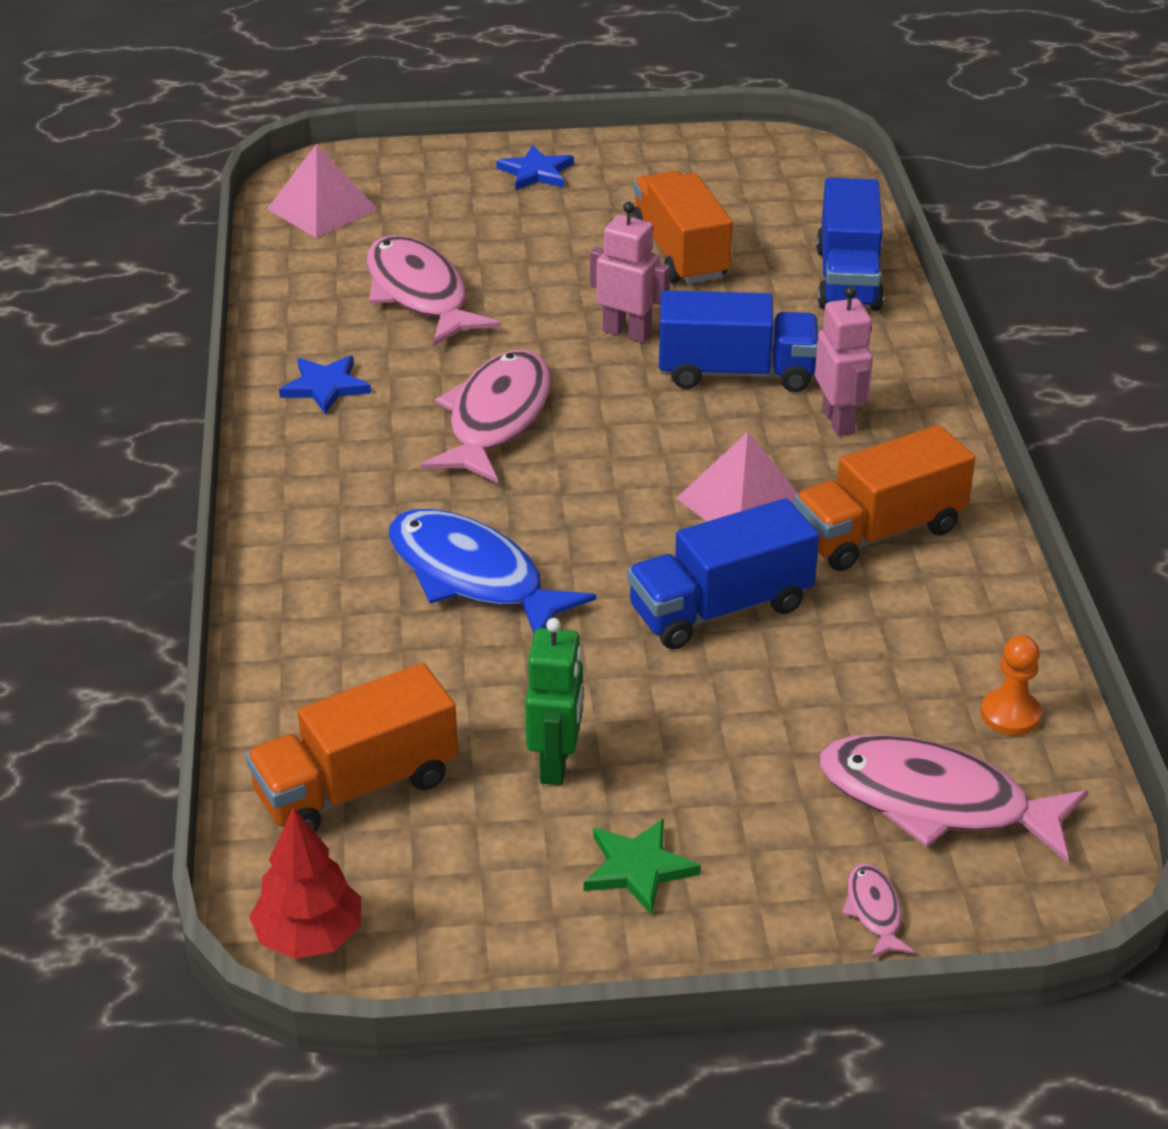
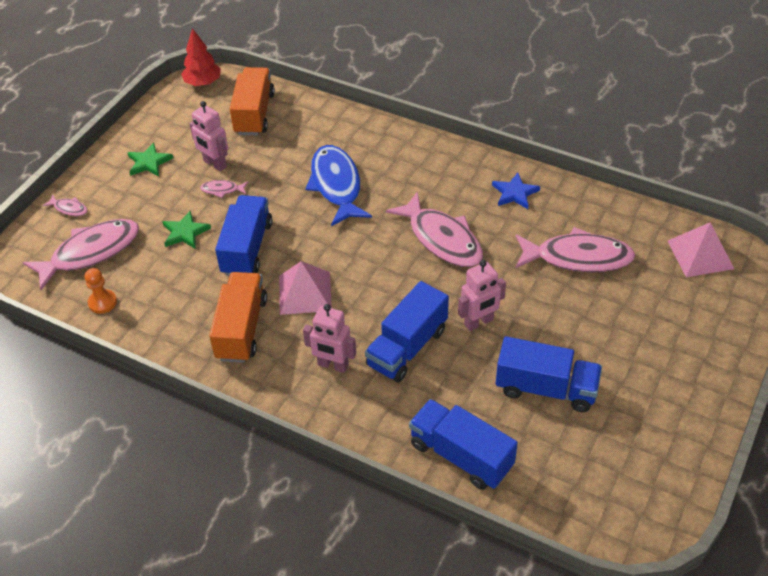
camera: 125 degrees right, 10 degrees up
blue fish [389,509,596,634] -> blue fish turned 90 degrees counterclockwise [306,145,372,226]
blue star [496,145,574,190] -> none
green robot [525,618,583,785] -> pink robot [189,101,228,171]
orange truck [631,171,733,284] -> blue truck [495,336,602,412]
none -> green star [162,211,211,249]
none -> pink fish [200,180,248,198]

